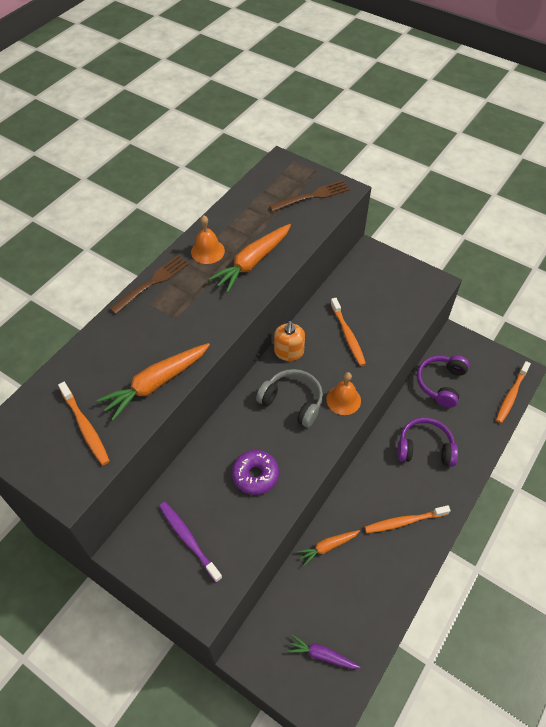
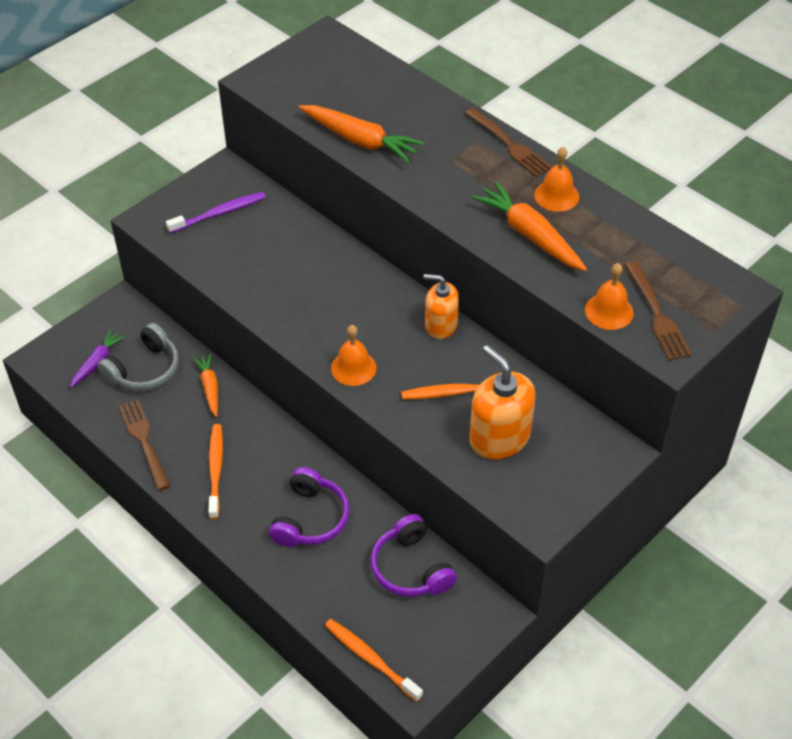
camera: 100 degrees right, 5 degrees down
orange toothbrush [58,382,110,465] -> none
orange carrot [97,343,210,421] -> orange carrot turned 150 degrees clockwise [299,105,425,163]
purple donut [232,450,279,495] -> none
grey headphones [256,369,323,428] -> grey headphones moved to [98,323,179,391]
purple headphones [417,355,469,408] -> purple headphones turned 150 degrees counterclockwise [371,514,457,597]
none -> brown fork [119,399,170,490]
none -> orange soap dispenser [470,345,535,459]
none -> orange bell [585,263,634,330]

